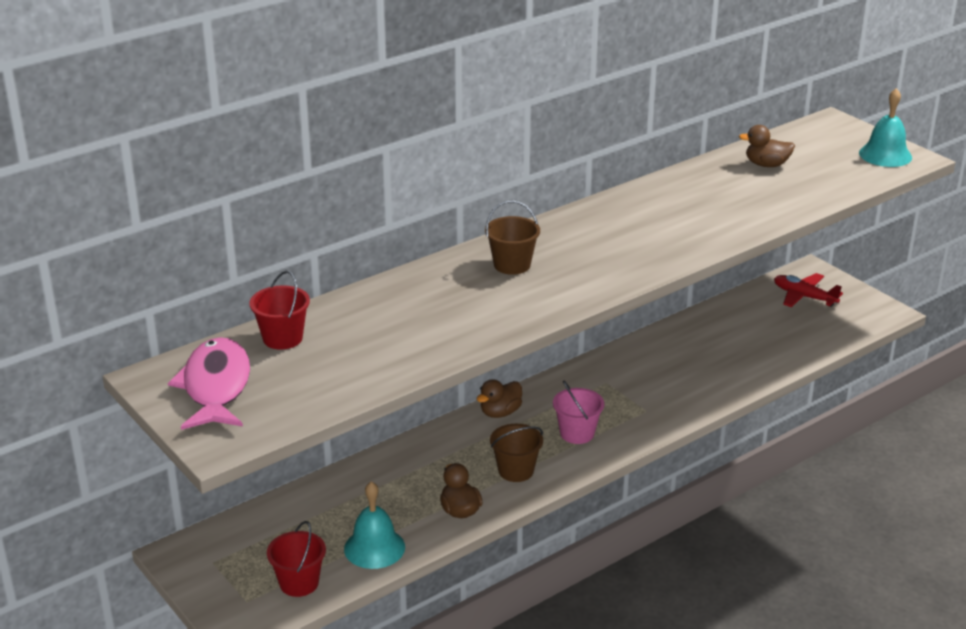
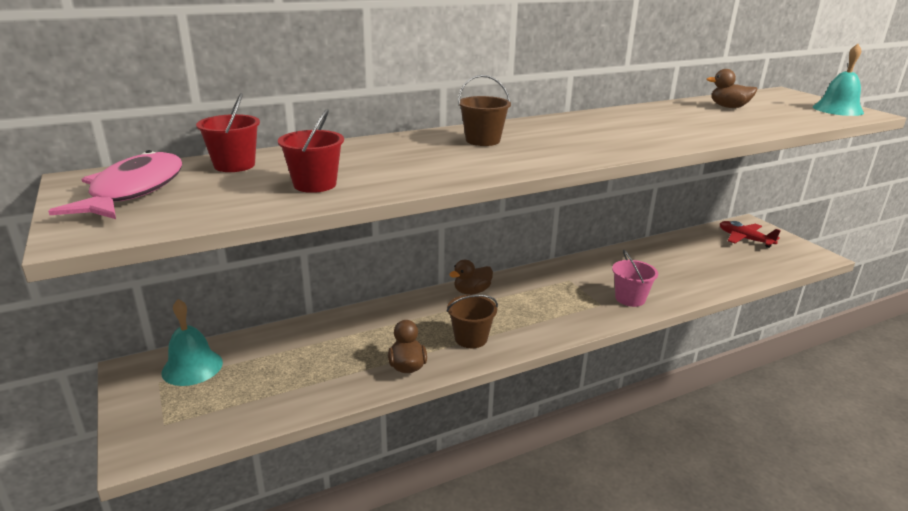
camera: 10 degrees right, 5 degrees down
red bucket [267,521,326,597] -> red bucket moved to [278,109,344,193]
turquoise bell [344,481,405,569] -> turquoise bell moved to [161,299,223,386]
pink bucket [553,381,604,444] -> pink bucket moved to [612,250,658,307]

